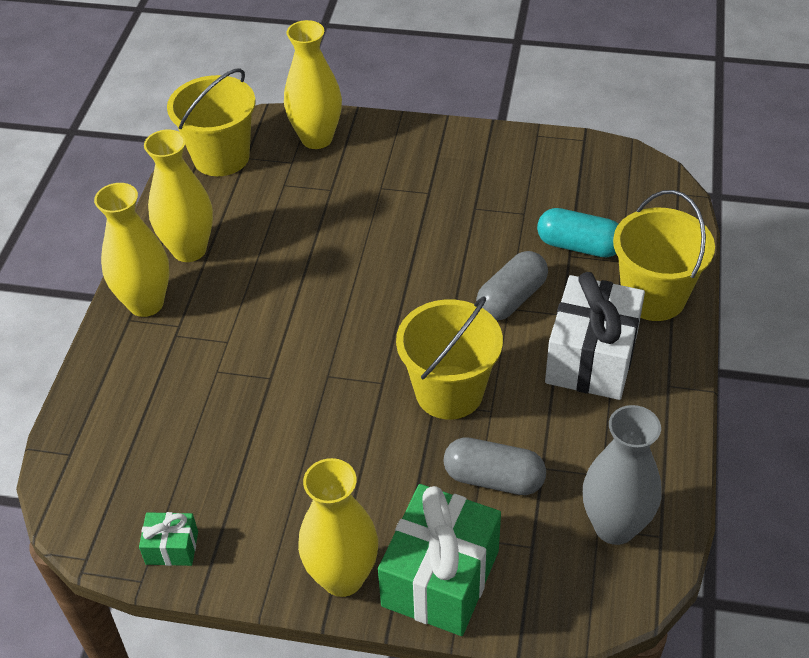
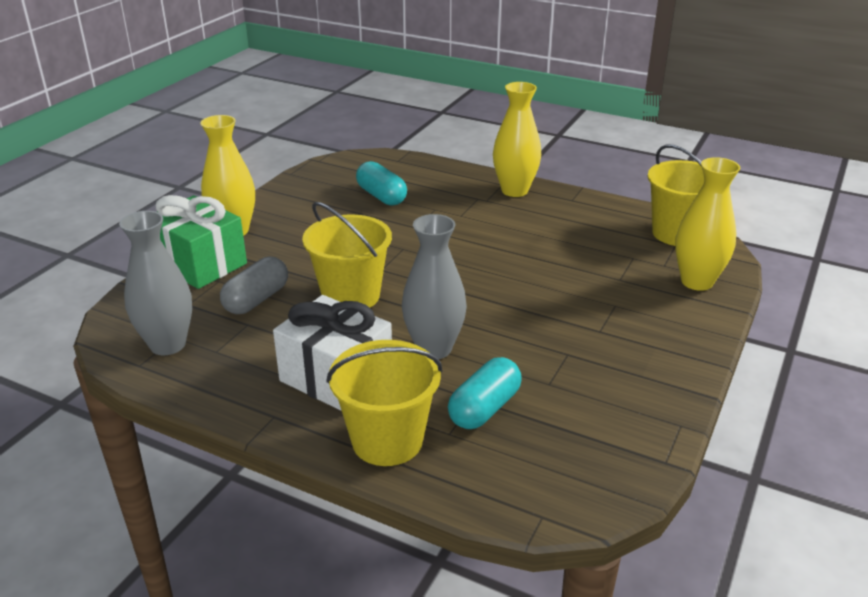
camera: 105 degrees right, 15 degrees down
green gift [139,512,198,566] -> none
yellow vase [144,130,213,262] -> none
grey capsule [476,251,548,321] -> grey vase [402,214,467,359]
none -> turquoise capsule [356,161,407,206]

